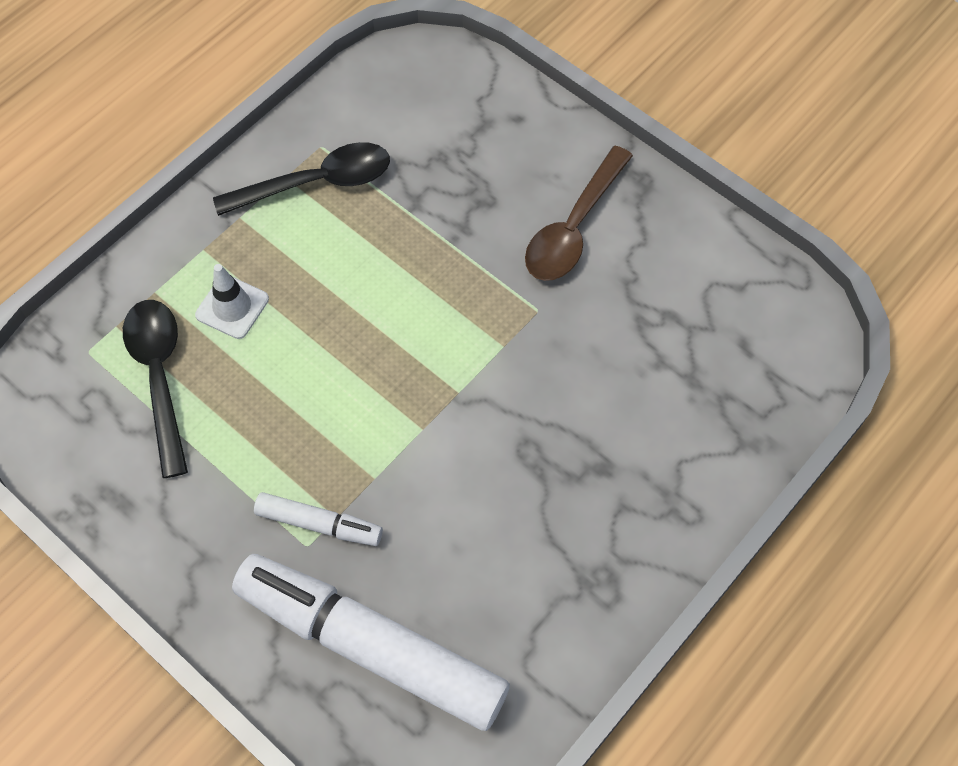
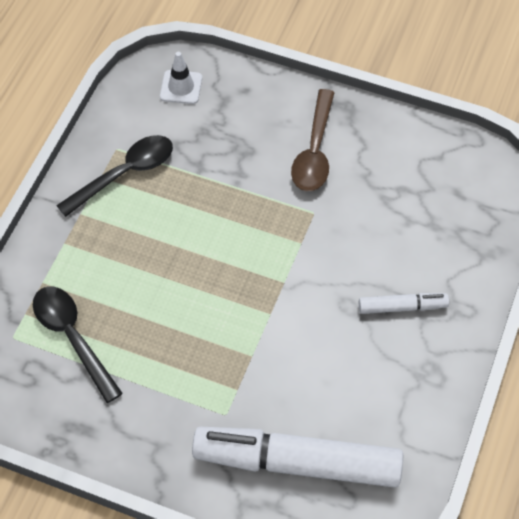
camera: 20 degrees left, 5 degrees down
white traffic cone [195,264,269,339] -> white traffic cone moved to [160,52,202,104]
white marker [254,492,383,546] -> white marker moved to [359,293,449,314]

